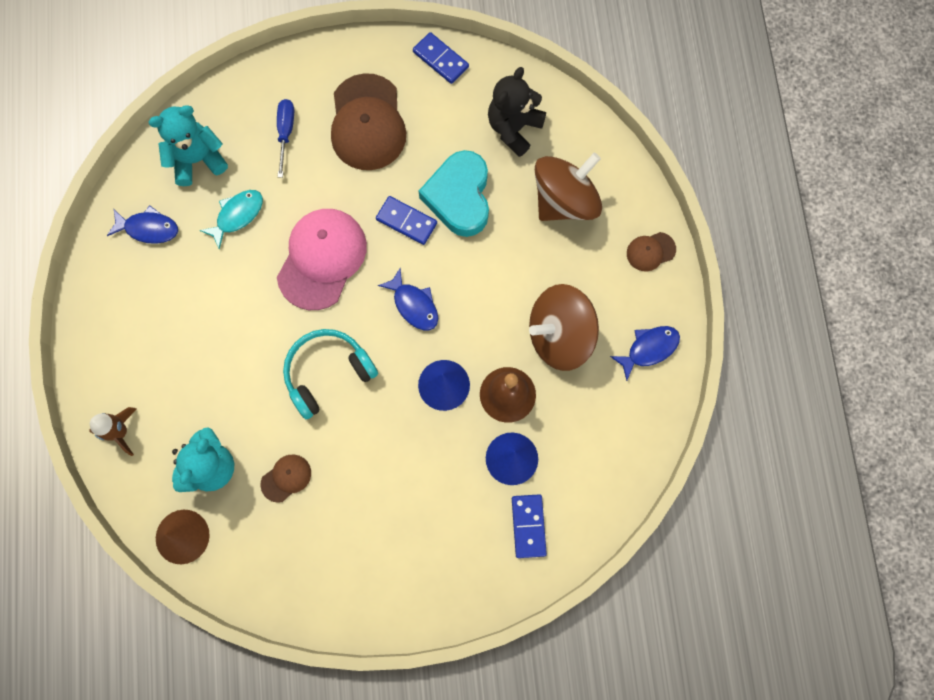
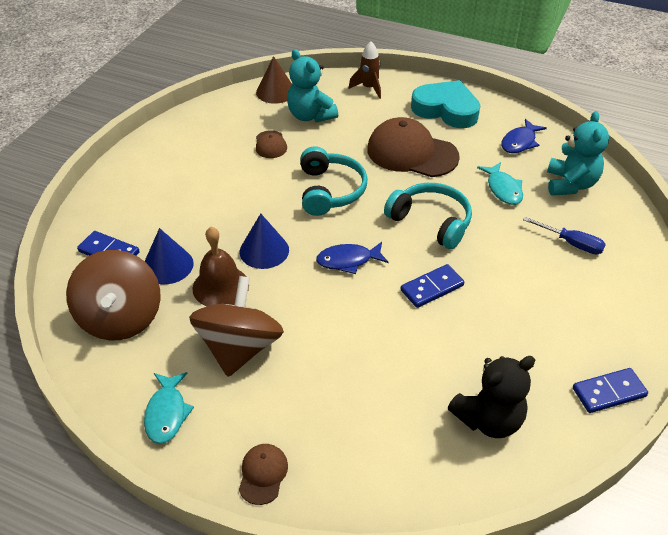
camera: 120 degrees right, 30 degrees down
pink cap [277,209,367,310] -> turquoise headphones [384,183,472,249]
brown cap [331,73,406,170] -> brown cap moved to [367,117,460,177]
turquoise heart [419,150,489,237] -> turquoise heart moved to [411,80,480,128]
black teddy bear [488,67,546,157] -> black teddy bear turned 90 degrees clockwise [448,356,535,438]
brown spinning top [535,153,602,221] -> brown spinning top moved to [66,250,161,340]
blue fish [610,326,680,381] -> turquoise fish [144,372,194,444]

